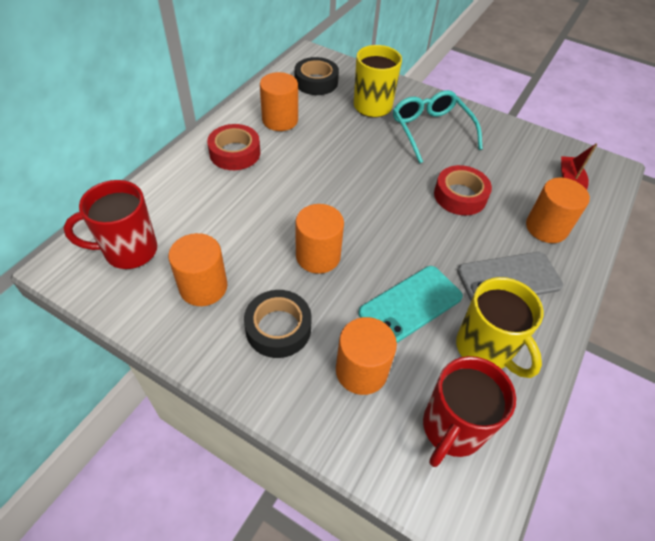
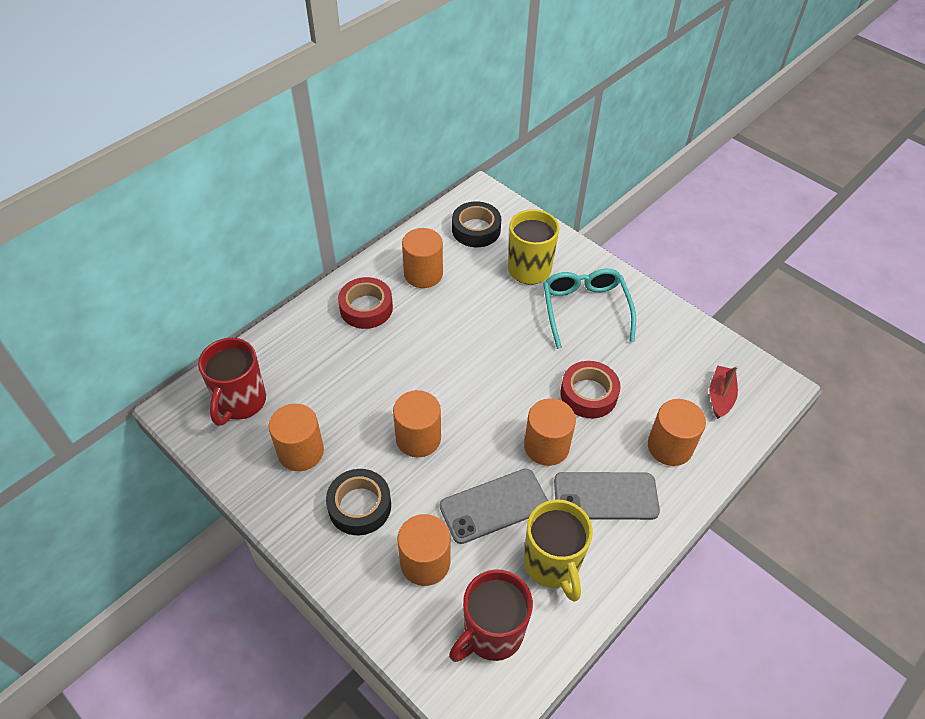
camera: 15 degrees right, 0 degrees up
red mug [64,180,157,269] -> red mug turned 75 degrees counterclockwise [198,338,266,426]
turquoise phone [358,266,463,343] -> grey phone [440,469,548,544]
none -> orange cylinder [524,398,576,466]

